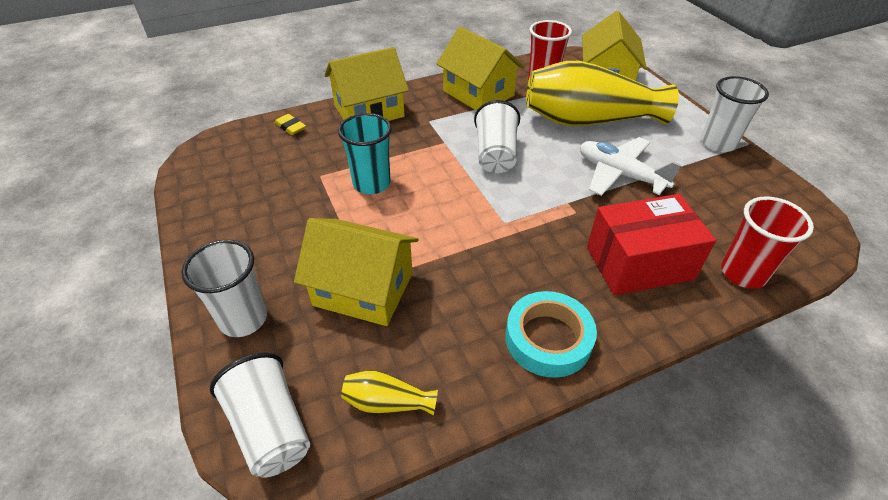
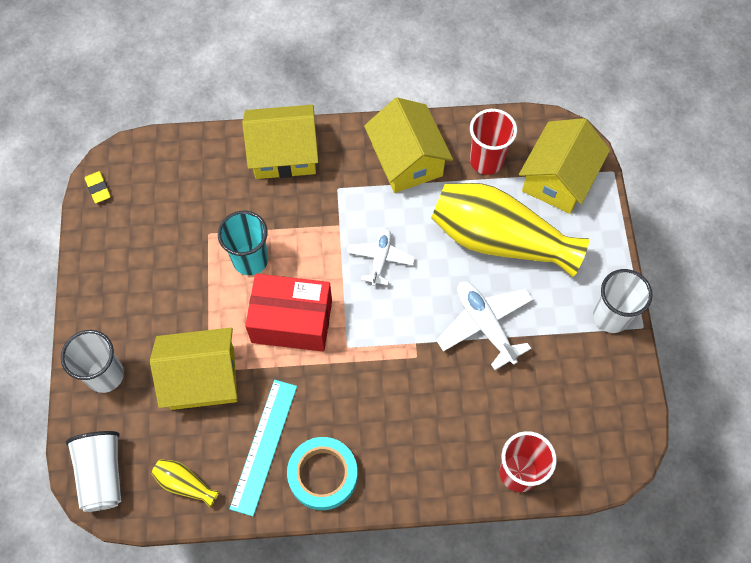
camera: 20 degrees right, 20 degrees up
yellow eraser [275,114,306,135] -> yellow eraser moved to [85,171,111,203]
yellow house [294,218,418,326] -> yellow house turned 45 degrees counterclockwise [150,327,238,410]
white cup [474,100,520,173] -> white plane [347,228,415,286]
red box [587,194,716,295] -> red box moved to [245,274,332,352]
none -> turquoise ruler [229,380,297,516]

